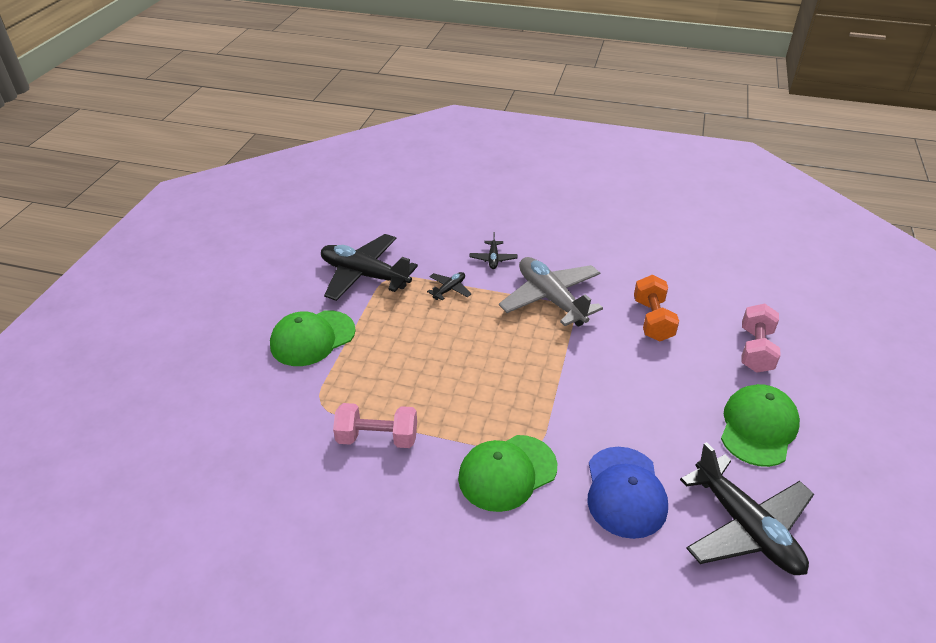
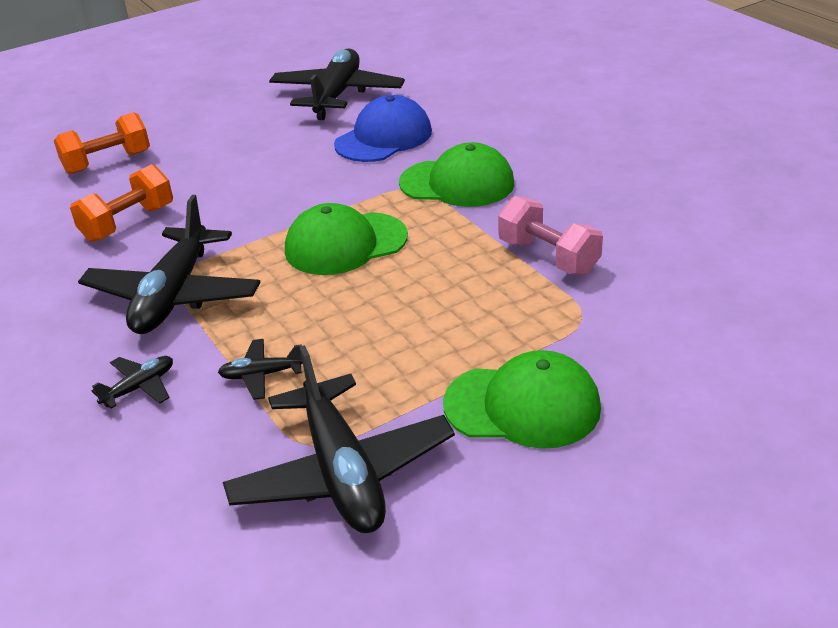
camera: 135 degrees left, 5 degrees down
grey plane [499,257,603,326] -> black plane [78,195,260,334]
green cap [721,384,800,467] -> green cap moved to [285,203,408,275]
pink dumbbell [742,304,781,373] -> orange dumbbell [54,112,150,174]

